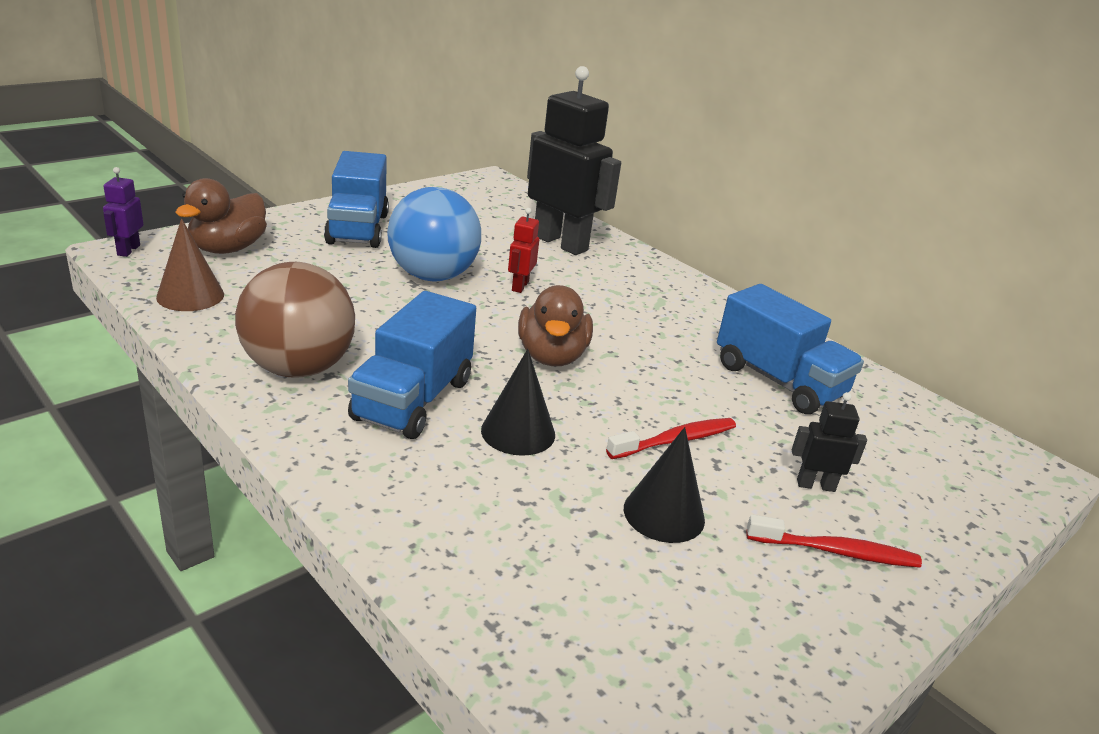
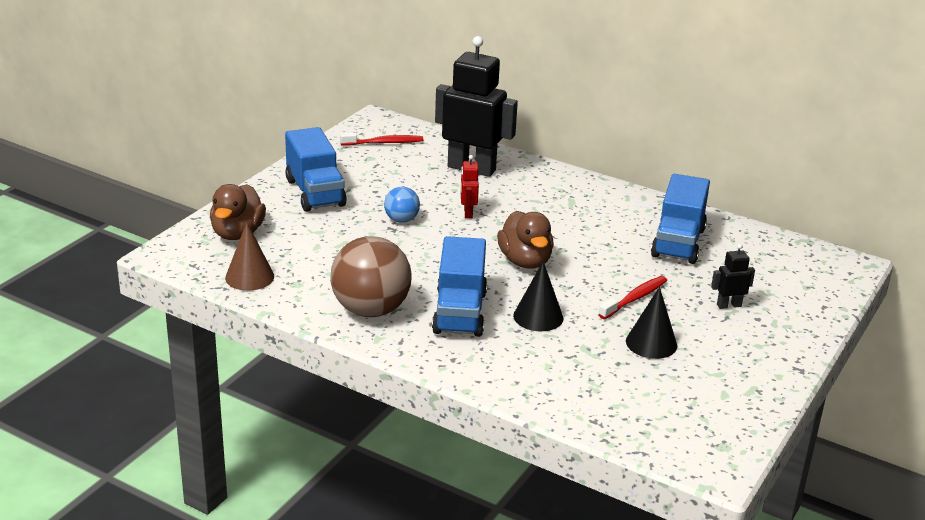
camera: 15 degrees left, 0 degrees up
purple robot [103,167,144,257] -> none
blue ball [387,187,481,281] -> blue ball [384,187,420,223], size x0.50
blue truck [717,284,864,414] -> blue truck turned 75 degrees clockwise [651,174,710,264]
red toothbrush [746,514,922,568] -> red toothbrush moved to [340,133,423,146]

